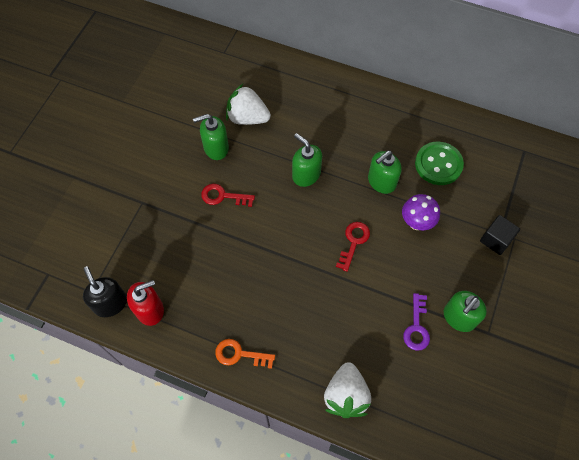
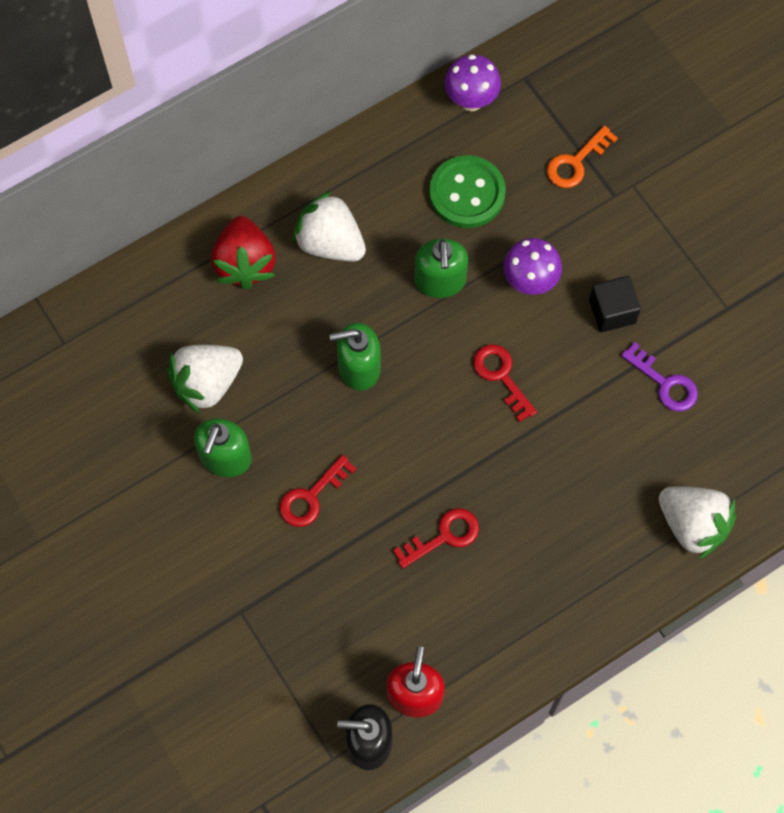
camera: 55 degrees left, 5 degrees up
orange key [215,339,275,369] -> orange key moved to [547,126,618,188]
green soap dispenser [444,291,487,332] -> none
black cube [480,215,520,255] -> black cube moved to [589,276,641,332]
none -> red strawberry [211,216,276,290]
none -> white strawberry [292,191,366,262]
none -> red key [393,508,479,568]
none -> purple mushroom [444,55,501,111]

